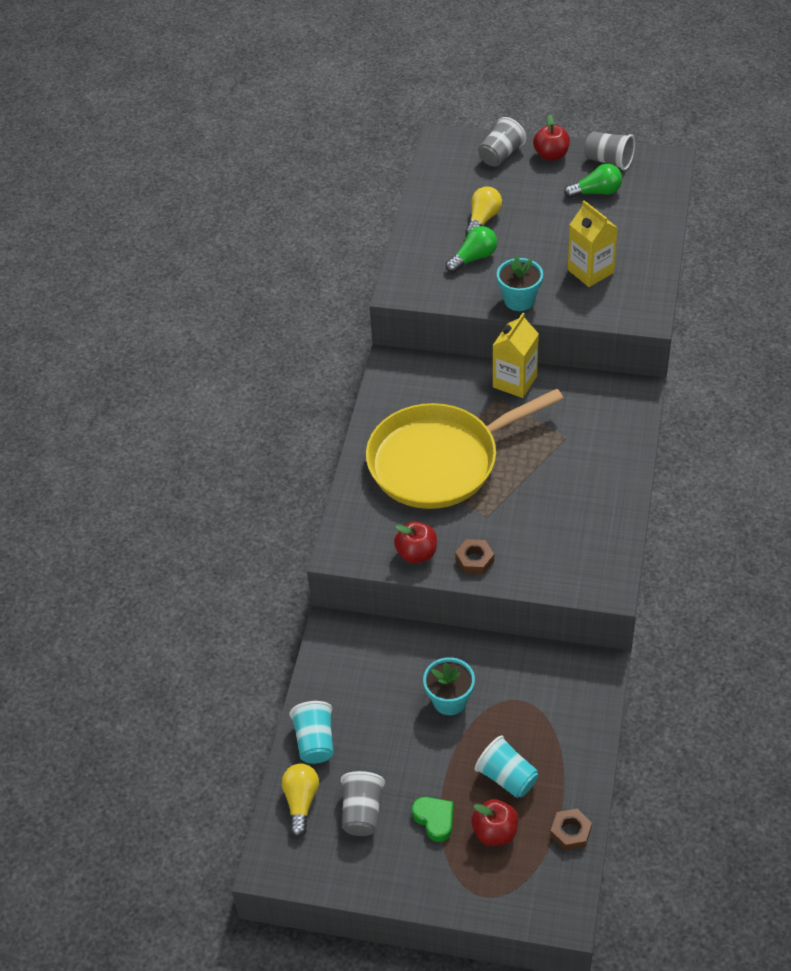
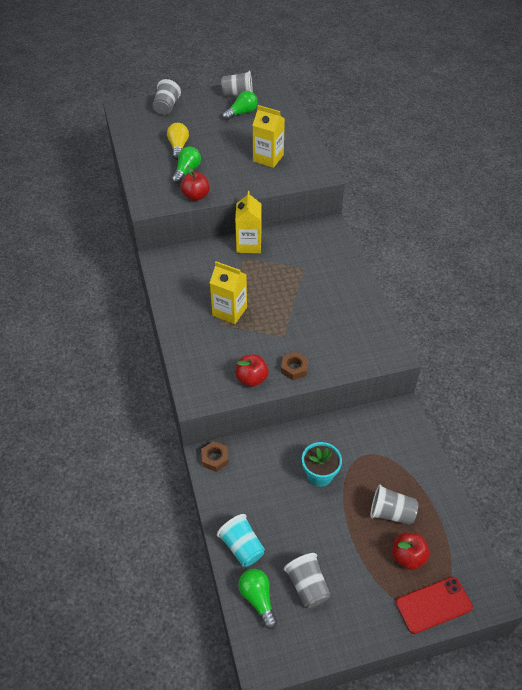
camera: 30 degrees left, 0 degrees up
yellow light bulb [282,763,319,837] -> green light bulb [238,569,277,629]
yellow pan [366,389,564,509] -> yellow carton [210,261,247,324]
green heart [412,797,453,842] -> none
turquoise cup [475,736,539,798] -> grey cup [370,484,418,525]
turquoise flower pot [497,256,543,311] -> none
red apple [533,115,570,161] -> red apple moved to [180,165,210,201]
brown nut [550,809,592,851] -> brown nut moved to [201,441,229,472]
none -> red phone [396,577,473,634]

